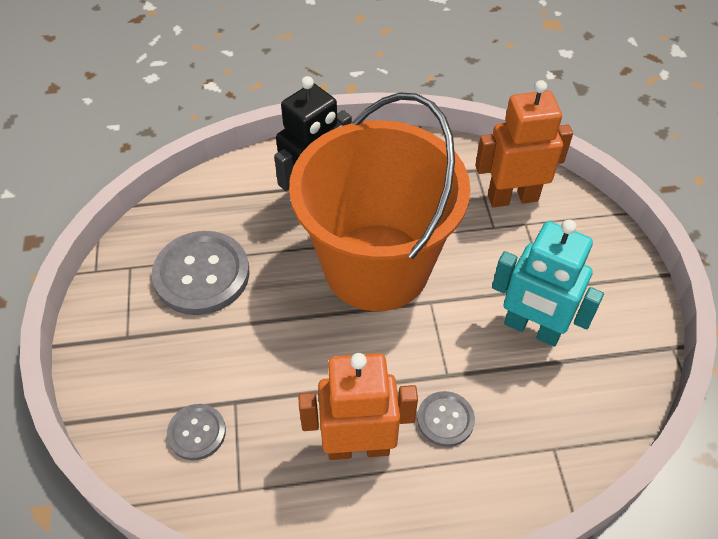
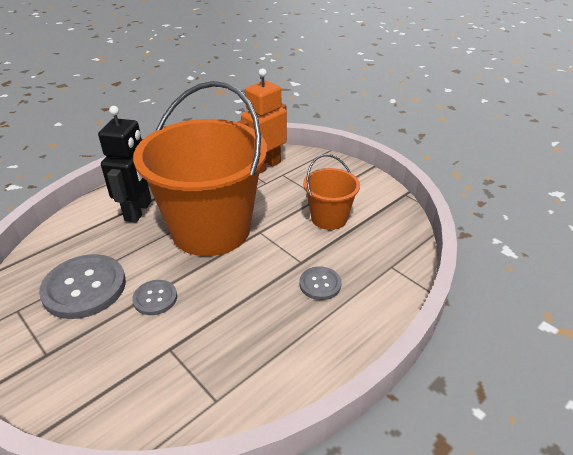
camera: 35 degrees left, 15 degrees down
grey button [167,404,226,460] -> grey button moved to [132,280,177,315]
orange robot [298,353,418,460] -> none
turquoise robot [492,219,604,347] -> orange bucket [303,154,360,230]

